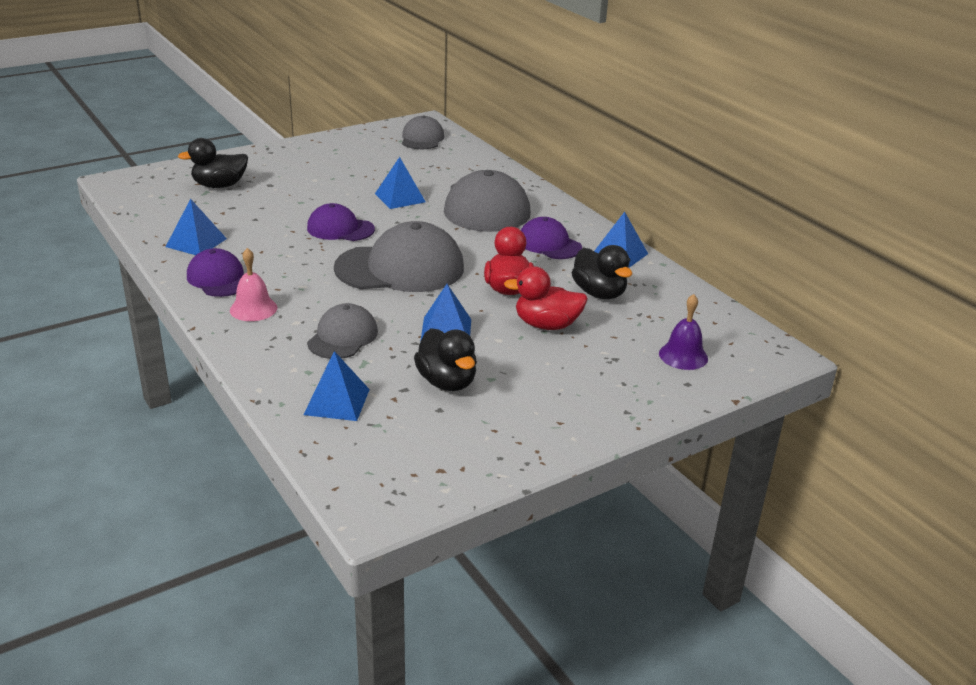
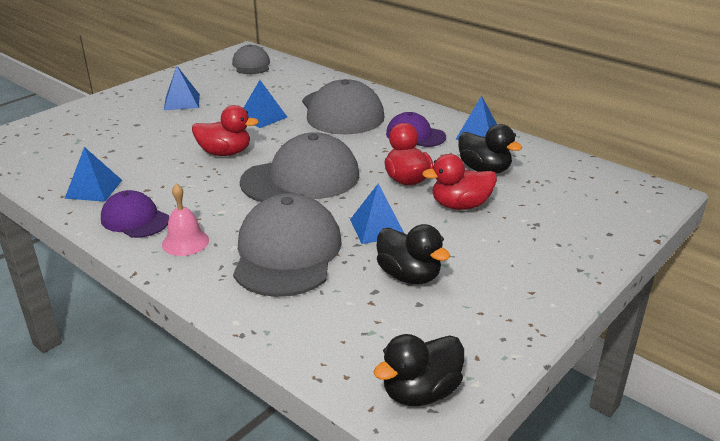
camera: 15 degrees left, 0 degrees up
black duck [178,138,248,188] -> black duck moved to [374,334,464,406]
blue pyramid [303,351,370,421] -> blue pyramid moved to [164,66,200,110]
purple cap [307,203,375,241] -> red duck [192,105,259,156]
grey cap [307,303,378,359] -> grey cap [233,193,342,297], size x1.77
purple bell [659,294,708,370] -> none

